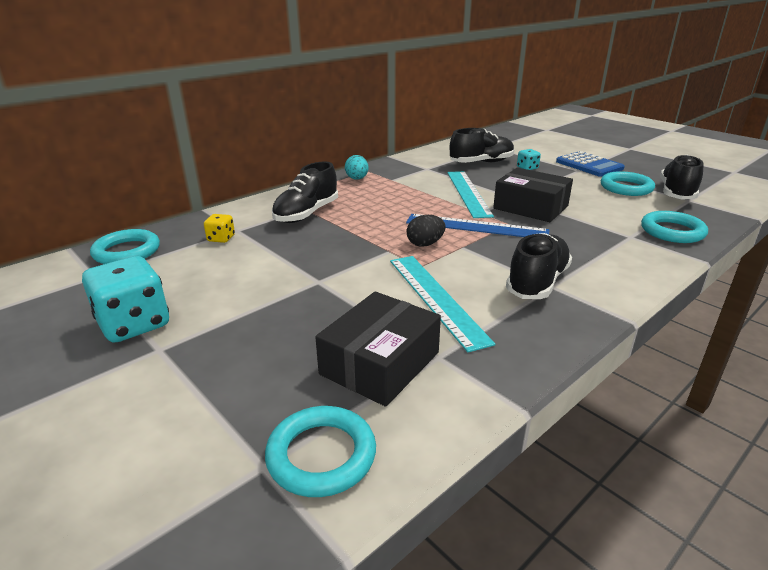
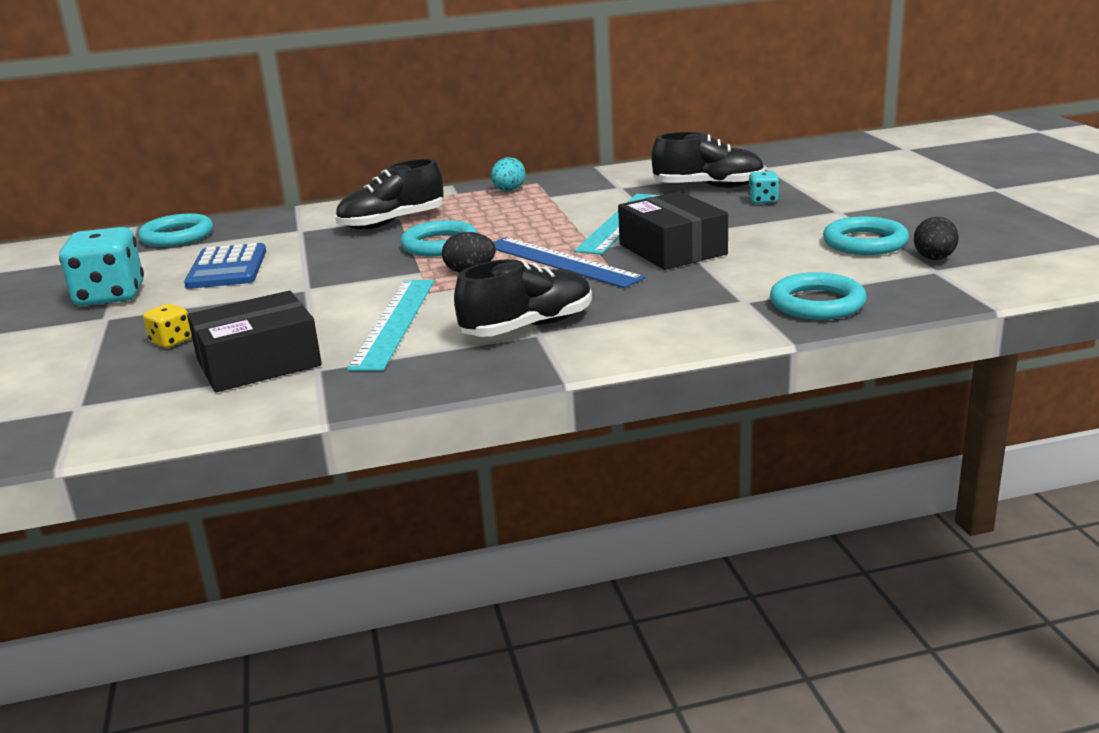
camera: 30 degrees right, 5 degrees down
yellow dice [204,214,235,243] -> yellow dice moved to [143,303,192,348]
turquoise ring [265,406,376,497] -> turquoise ring moved to [400,220,477,257]
blue calculator [556,151,625,177] -> blue calculator moved to [184,243,266,289]
black shoe [660,154,704,199] -> black egg [914,217,959,260]

